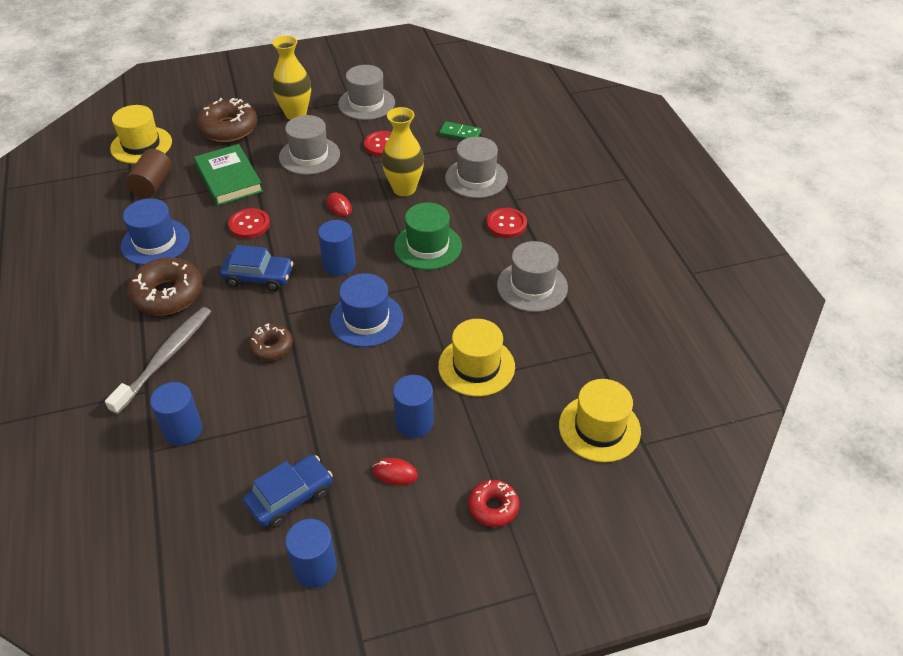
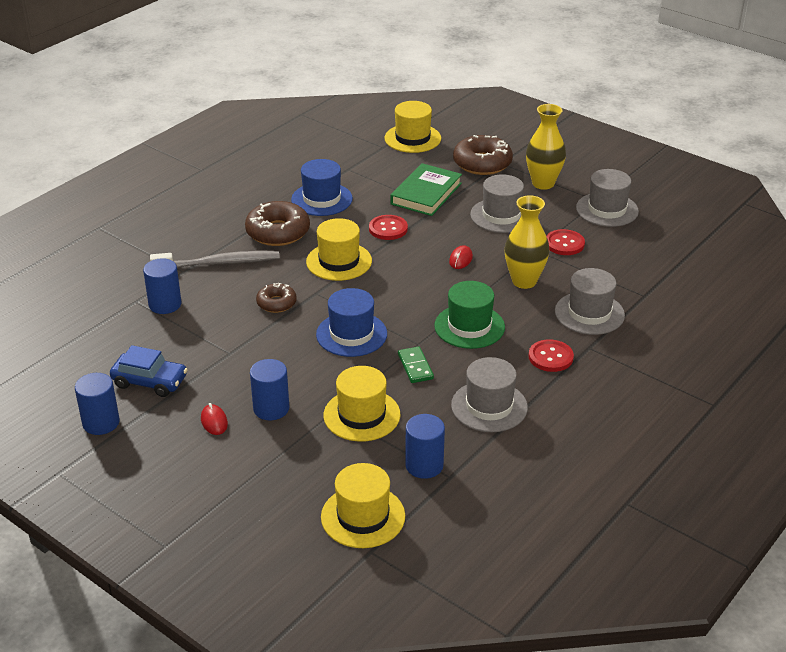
camera: 55 degrees right, 10 degrees down
brown cylinder [126,149,172,198] -> none
blue car [220,245,294,291] -> yellow hat [306,218,372,281]
blue cylinder [318,220,356,276] -> blue cylinder moved to [405,414,445,479]
green domino [439,121,481,140] -> green domino moved to [398,347,434,383]
red donut [468,480,519,527] -> none

